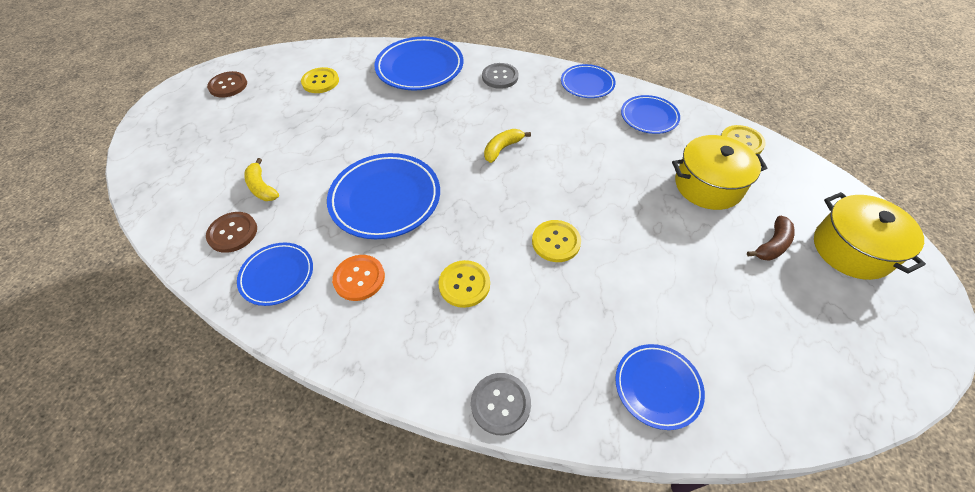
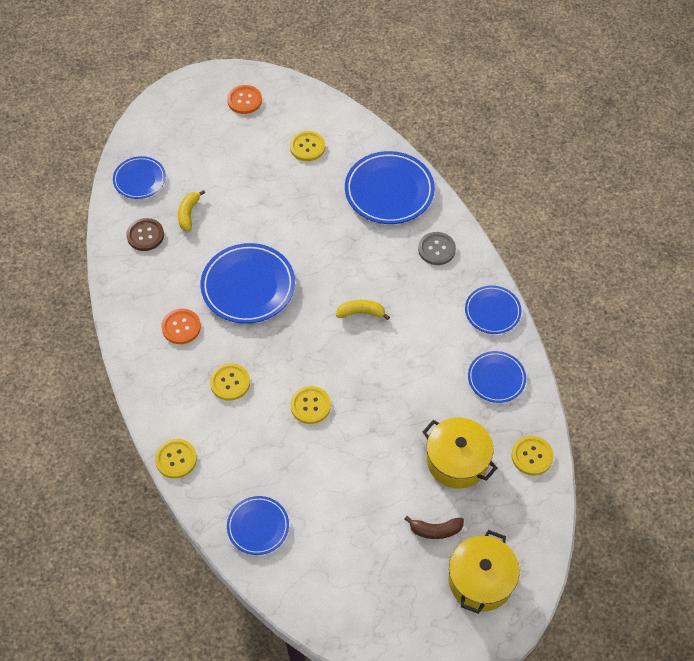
camera: 45 degrees right, 5 degrees up
brown button [207,71,247,98] -> orange button [227,85,262,114]
blue plate [237,243,313,306] -> blue plate moved to [113,156,166,199]
grey button [471,373,531,436] -> yellow button [155,439,197,479]

